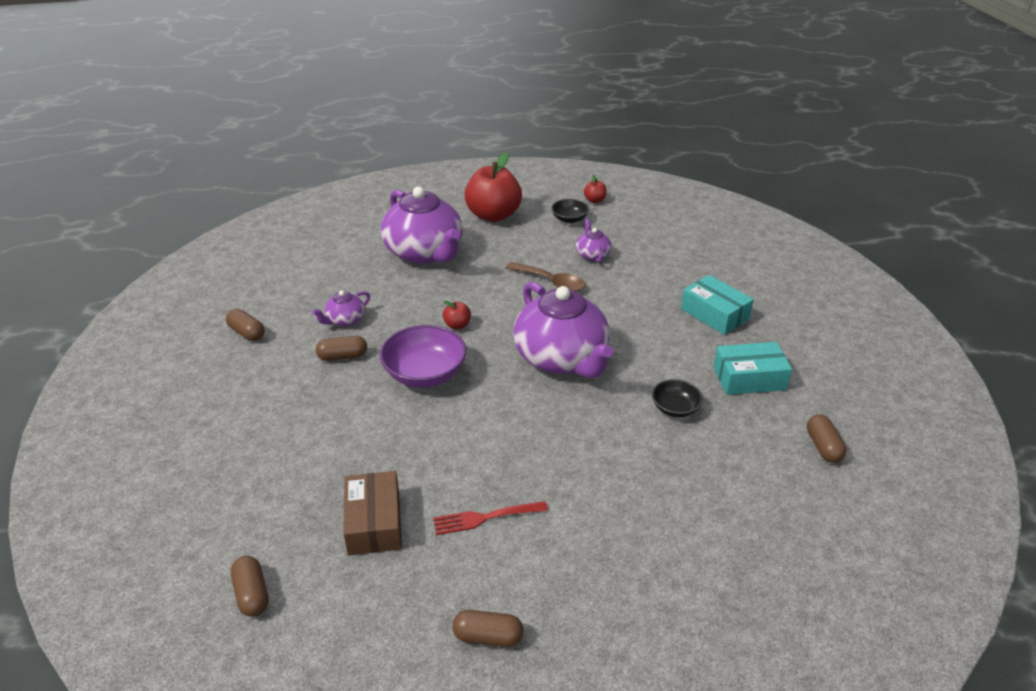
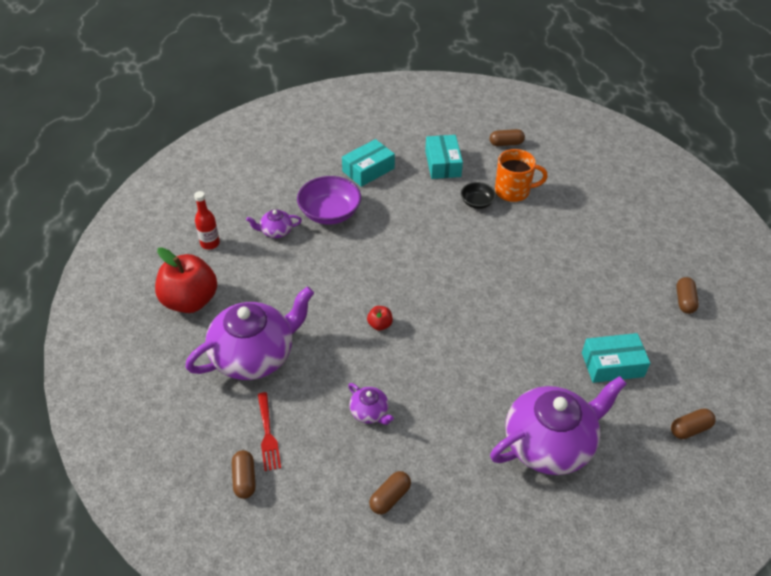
camera: 90 degrees left, 10 degrees up
brown capsule [316,336,367,361] -> brown capsule moved to [232,450,256,499]
brown box [343,471,402,555] -> turquoise box [582,333,650,383]
purple bowl [379,325,466,387] -> purple bowl moved to [297,176,361,224]
red fork [433,501,548,535] -> red fork moved to [258,392,281,471]
brown spoon [506,262,586,292] -> none
purple teapot [513,281,613,378] -> purple teapot moved to [490,376,627,475]
black bowl [551,199,589,223] -> red bottle [194,191,220,250]
red apple [584,175,607,203] -> none
none -> orange mug [495,149,548,202]

